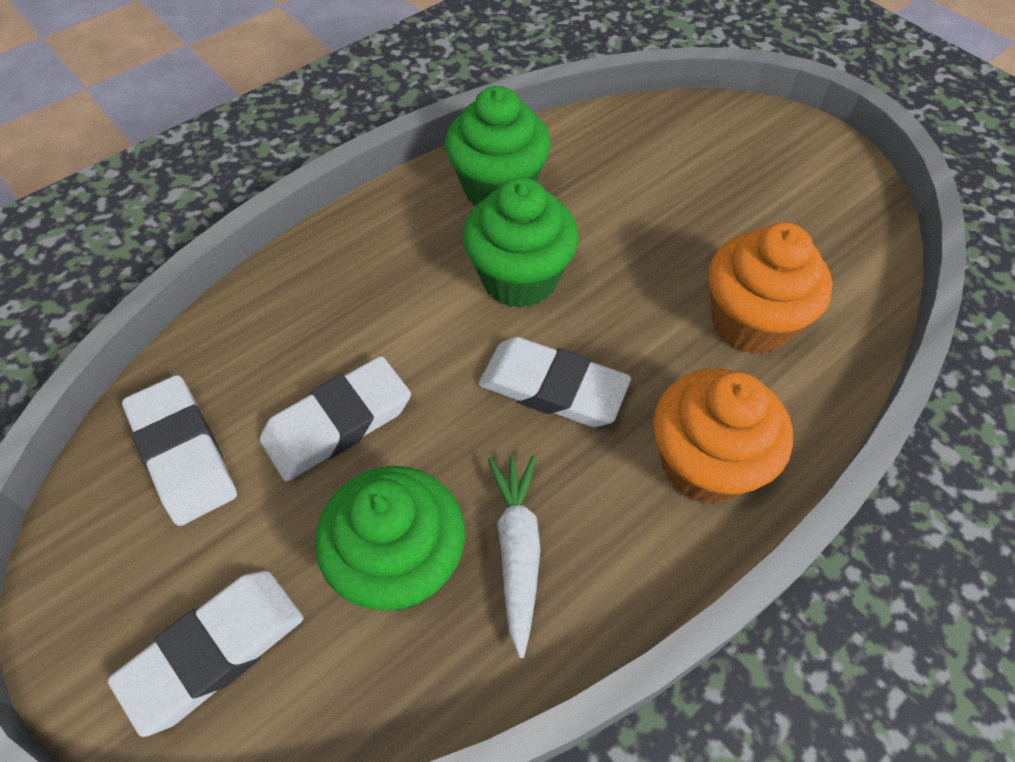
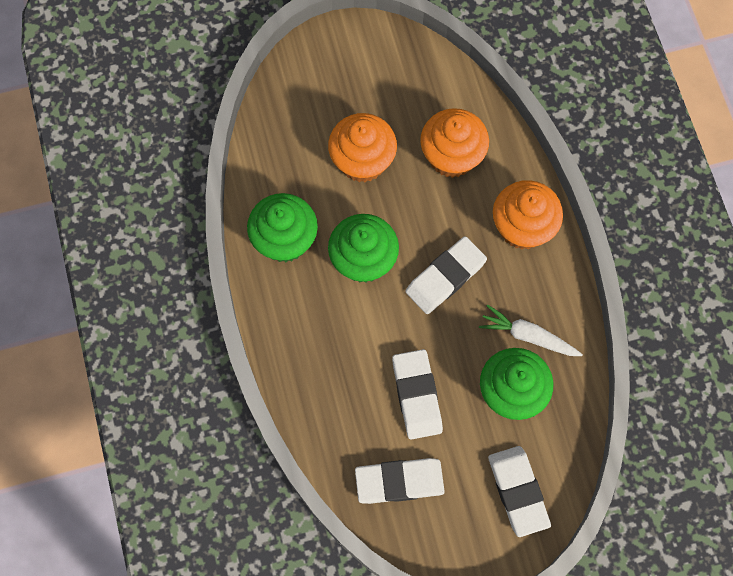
camera: 65 degrees left, 15 degrees up
none -> orange cupcake [328,113,397,182]

